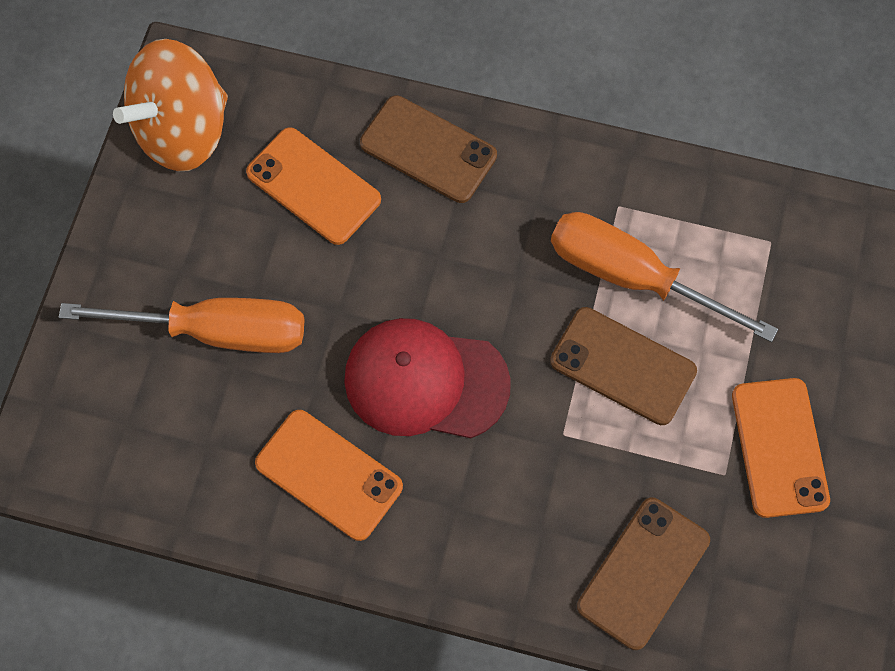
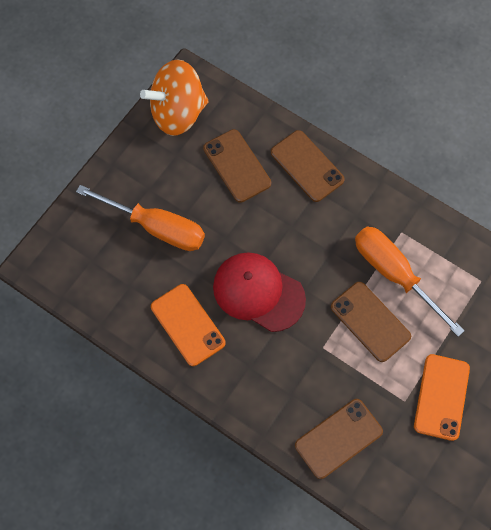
camera: 20 degrees right, 0 degrees up
orange phone [246,127,381,245] -> brown phone [203,129,271,203]

